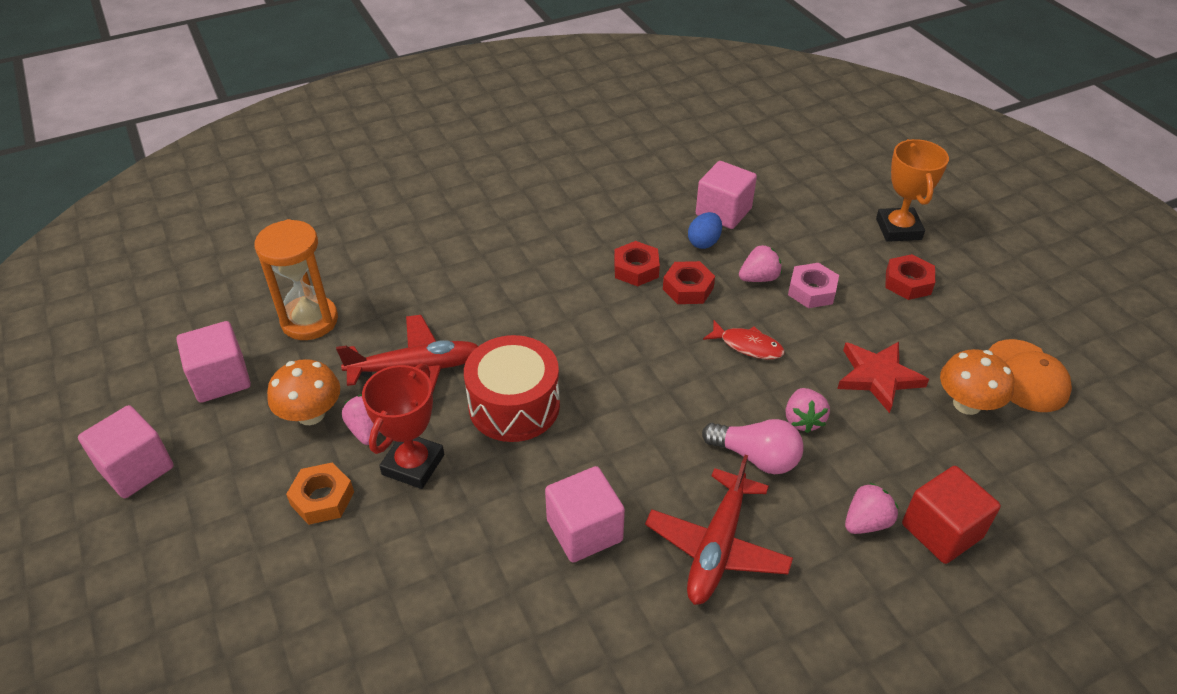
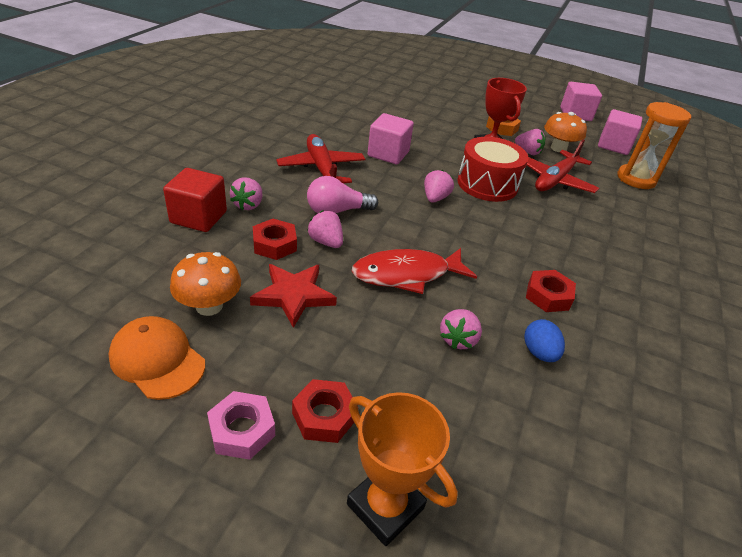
camera: 135 degrees right, 5 degrees down
red nut [663,261,715,304] -> red nut moved to [253,219,297,260]
pink cube [696,161,757,229] -> none
red fish [703,320,785,359] -> red fish [352,248,477,294], size x1.71
pink nut [788,263,839,308] -> pink nut moved to [207,391,275,460]
none -> pink strawberry [424,170,454,203]

